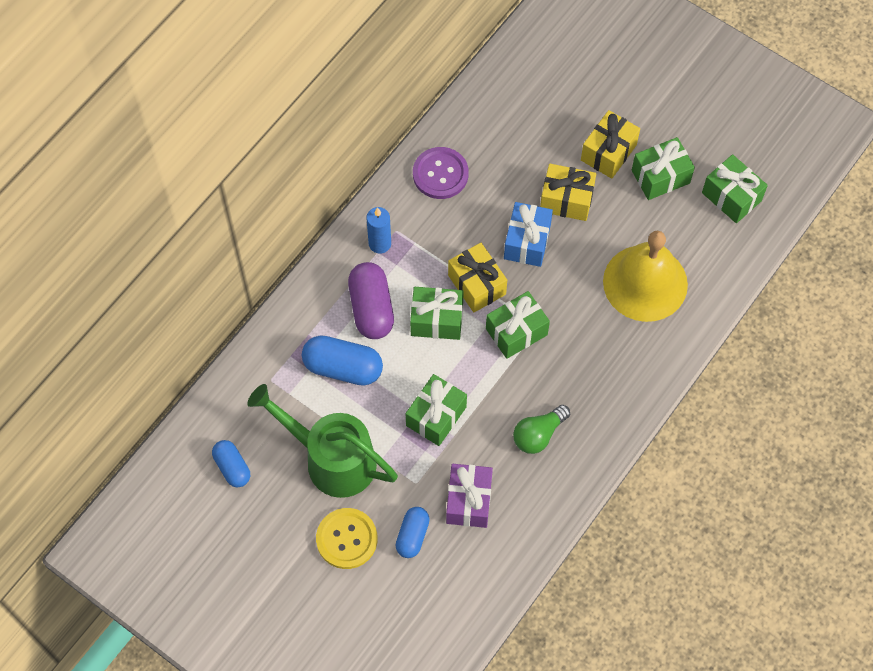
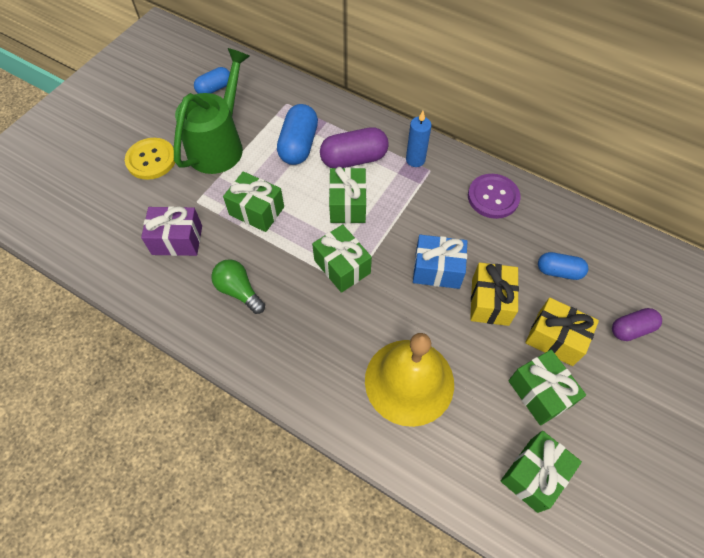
camera: 85 degrees right, 5 degrees down
blue capsule [395,507,430,558] -> blue capsule moved to [538,252,588,280]
yellow gift [448,243,507,312] -> none
none -> purple capsule [612,308,662,341]

